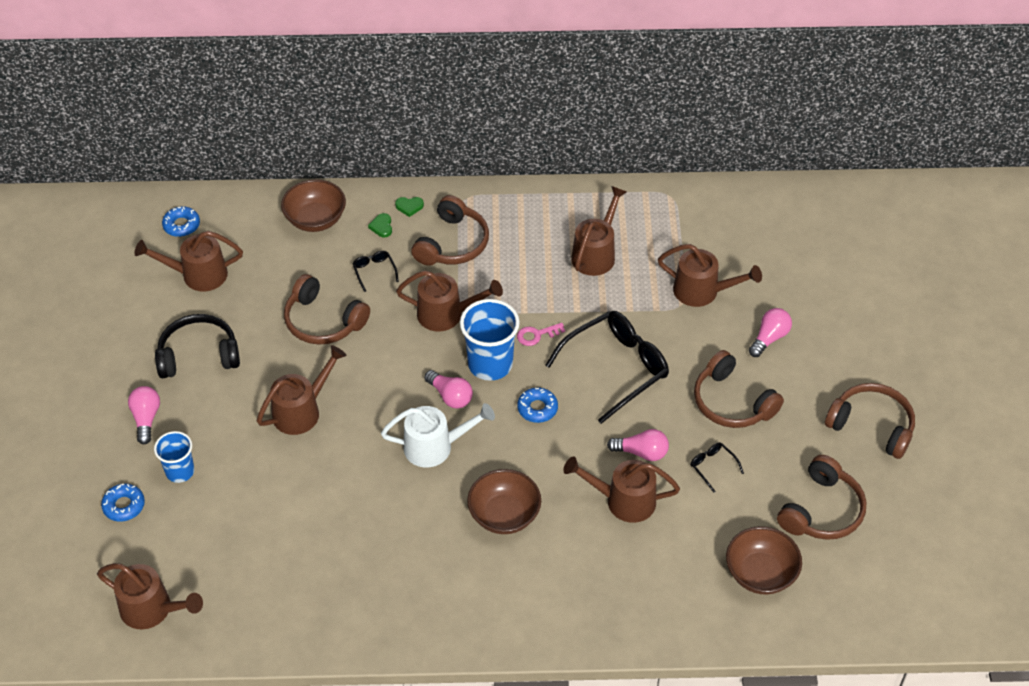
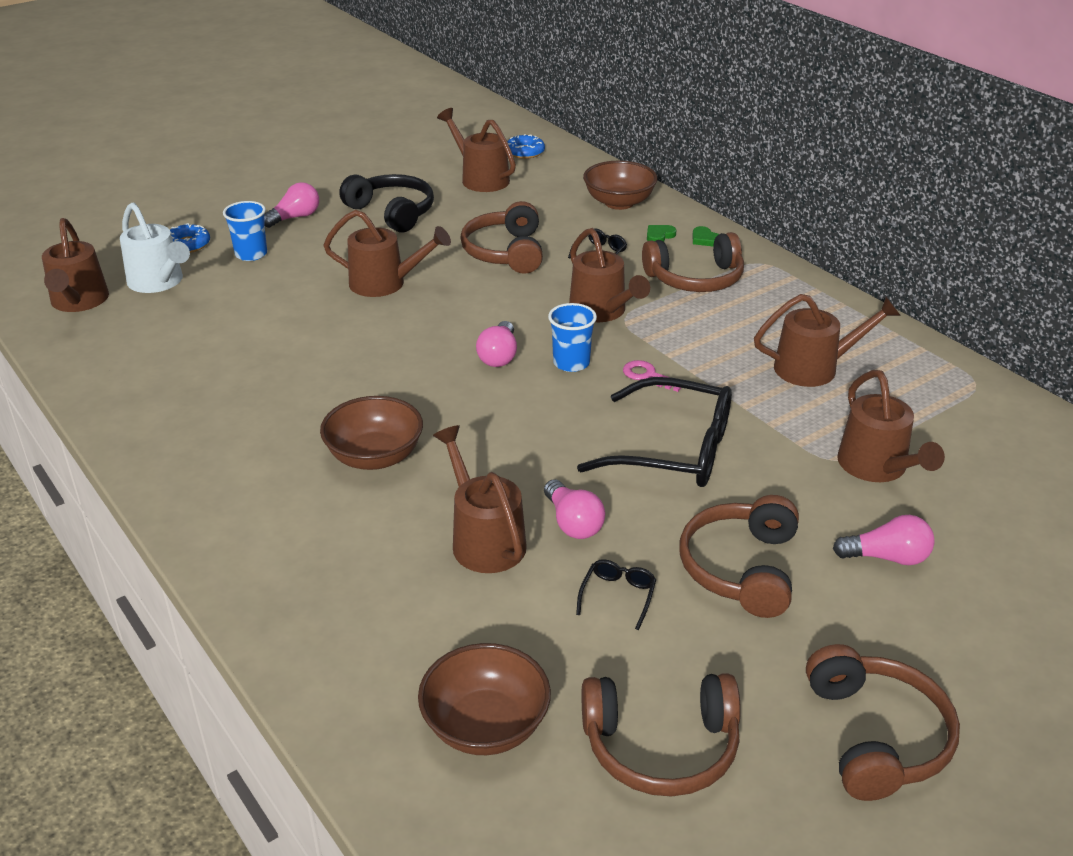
camera: 55 degrees right, 15 degrees down
white watering can [381,403,495,468] -> white watering can moved to [120,202,190,293]
blue cup [460,299,520,381] -> blue cup [548,303,597,372], size x0.62
blue donut [517,388,558,423] -> none

